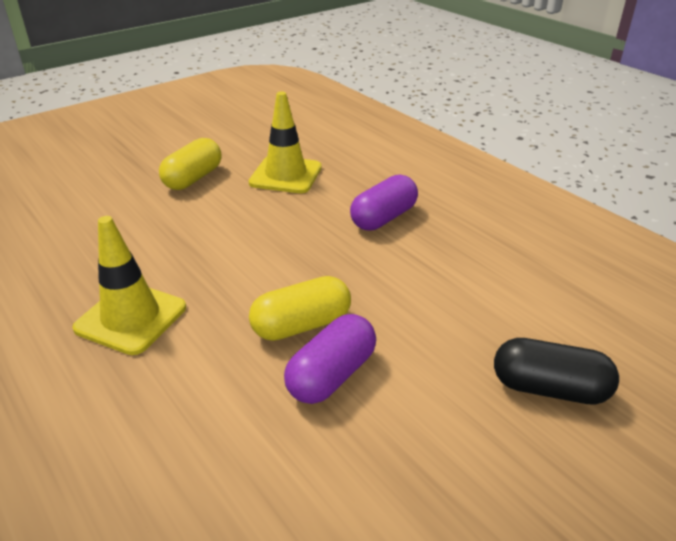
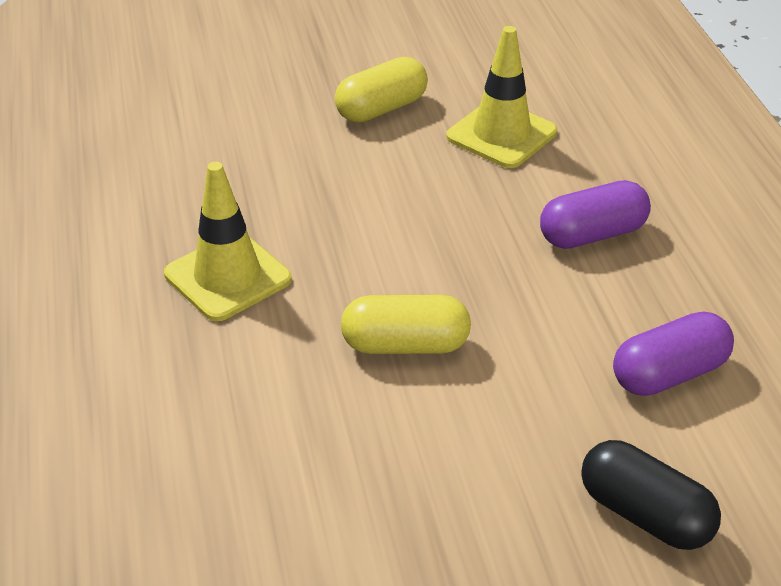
camera: 25 degrees right, 5 degrees up
purple capsule [284,314,376,404] -> purple capsule moved to [613,311,734,396]

